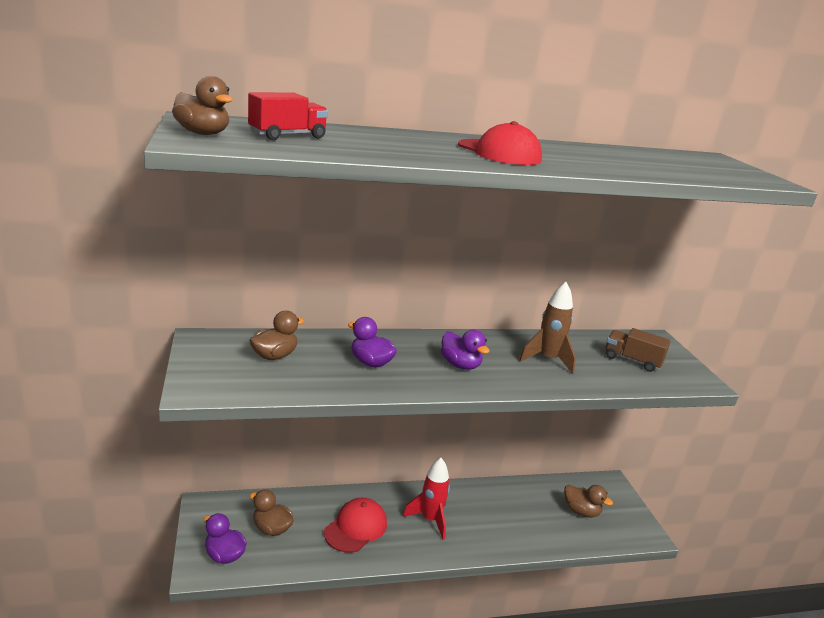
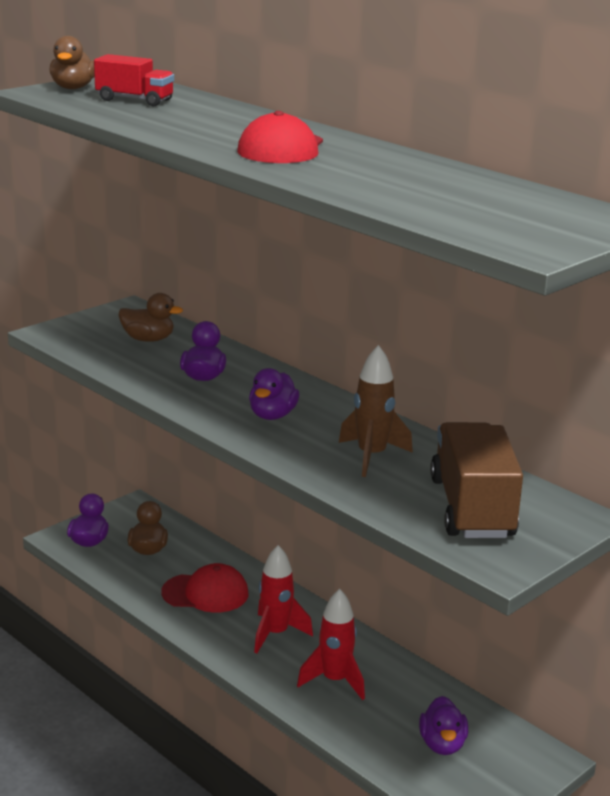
camera: 60 degrees right, 0 degrees up
brown duck [564,485,613,518] -> purple duck [419,696,468,755]
brown truck [606,328,671,372] -> brown truck [430,422,523,538], size x1.73
none -> red rocket [297,589,365,700]

